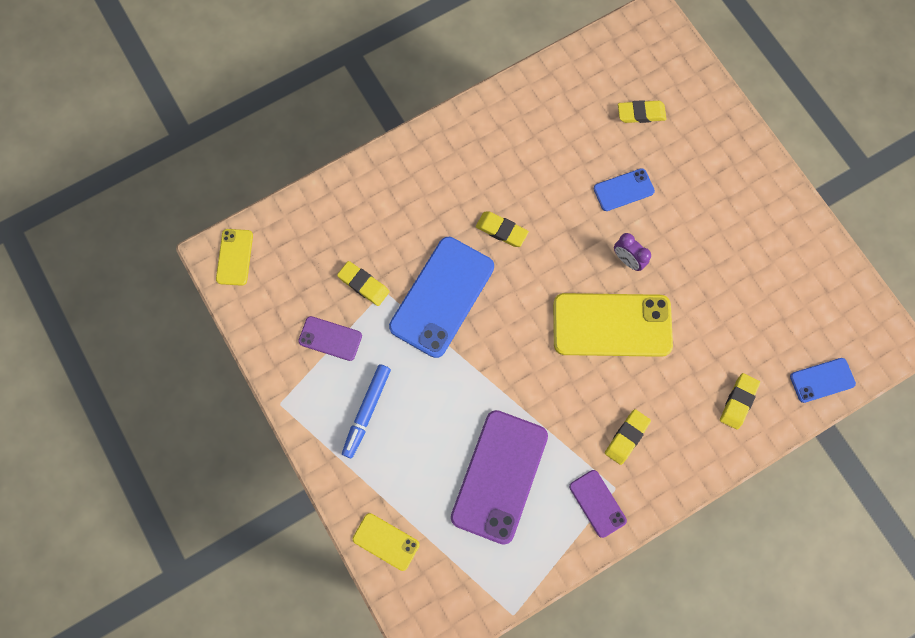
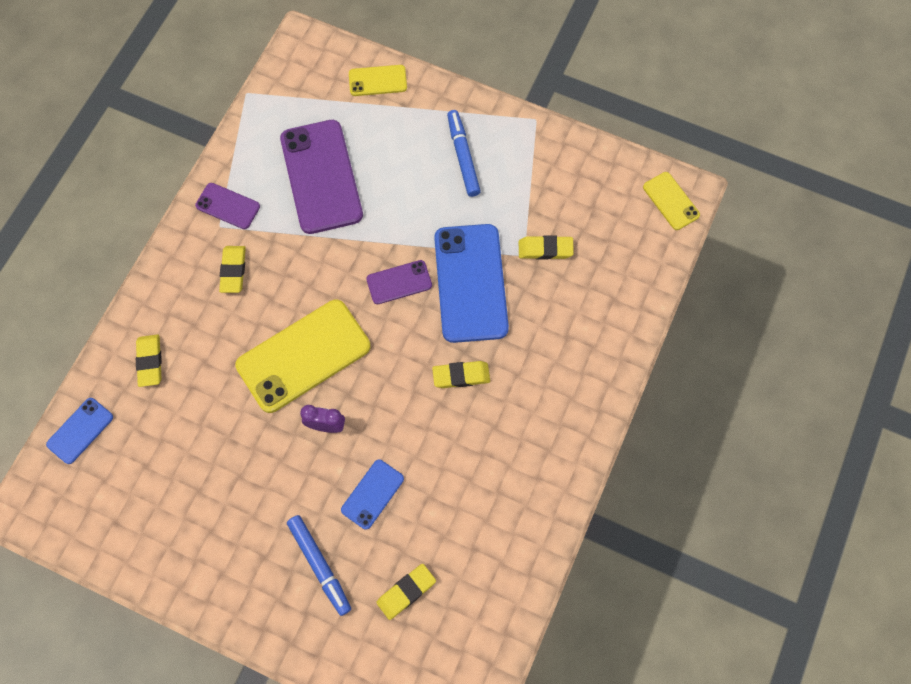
camera: 145 degrees right, 5 degrees down
purple phone [298,316,362,361] -> purple phone moved to [366,260,432,304]
none -> blue marker [287,515,351,616]

